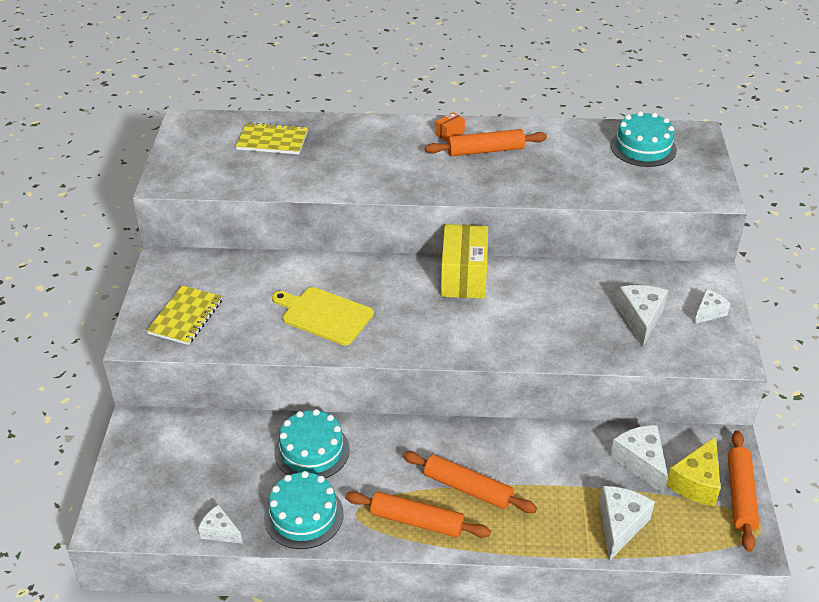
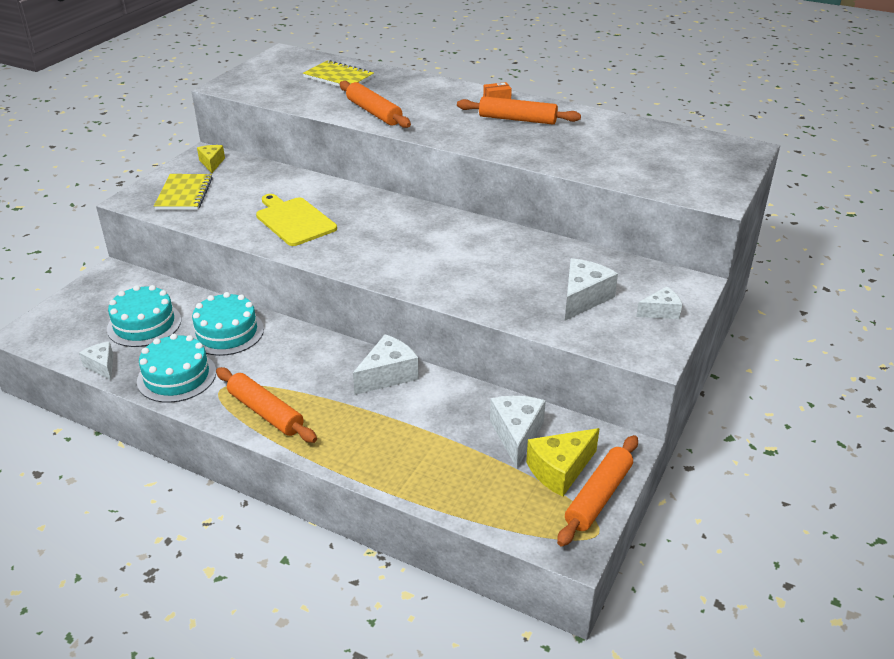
camera: 25 degrees right, 5 degrees down
yellow notebook [146,286,223,345] -> yellow notebook turned 45 degrees counterclockwise [154,174,213,210]
orange rolling pin [403,451,537,513] -> orange rolling pin moved to [340,81,411,128]
yellow box [441,224,488,299] -> none
white cheese [600,486,655,561] -> white cheese moved to [353,334,419,395]
turquoise cake [611,111,677,167] -> turquoise cake moved to [107,285,181,347]
none -> yellow cheese [197,145,225,173]

